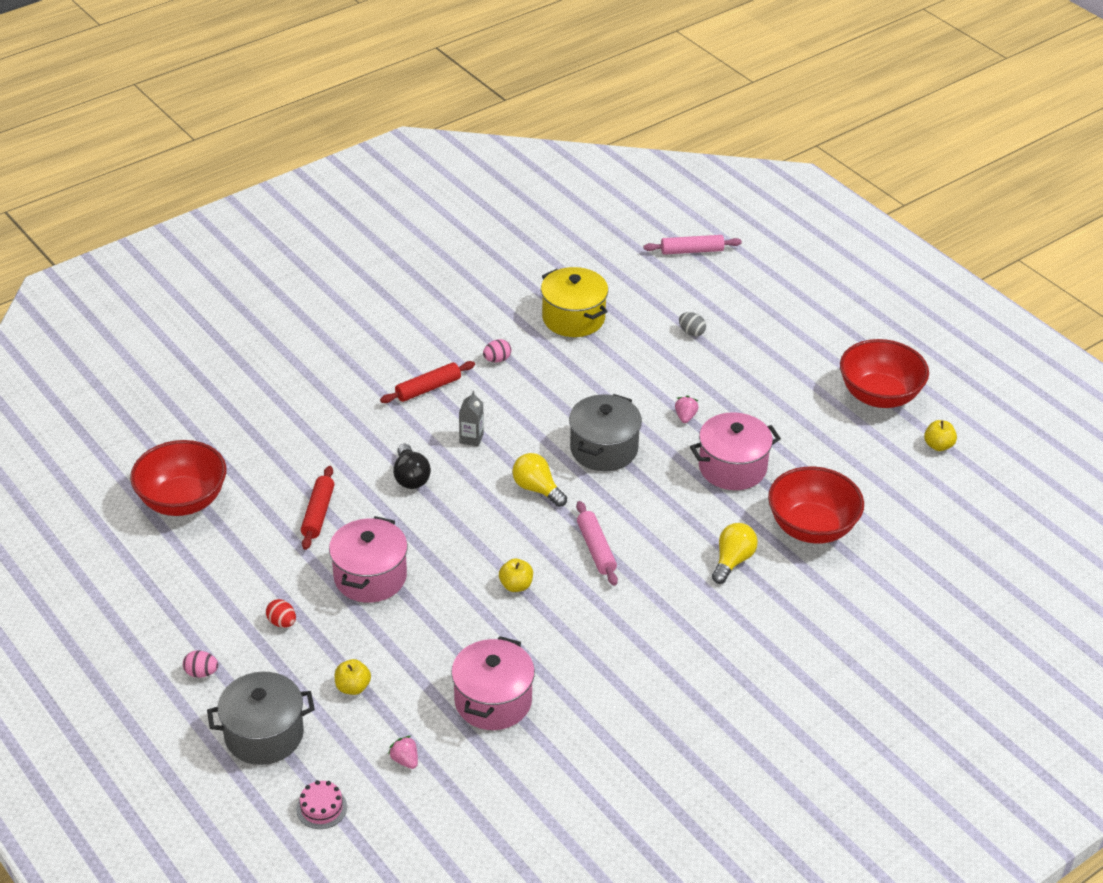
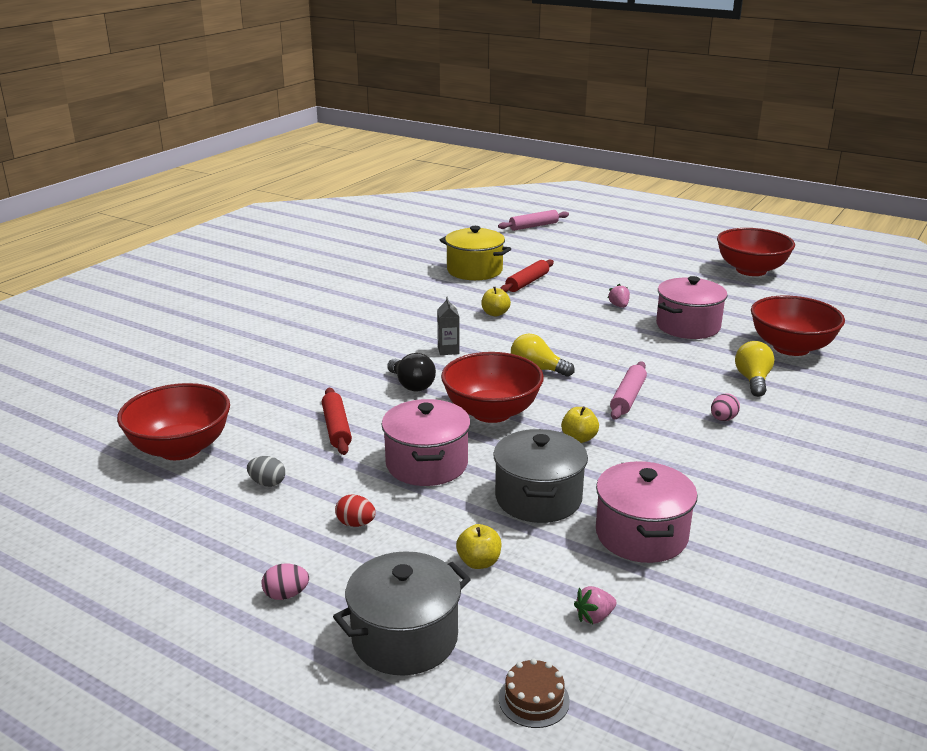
camera: 20 degrees left, 15 degrees down
pink cake [296,780,347,829] -> brown cake [499,658,570,728]
red rolling pin [380,361,475,403] -> red rolling pin moved to [500,260,554,292]
pink strawberry [388,736,418,769] -> pink strawberry turned 60 degrees counterclockwise [574,586,616,624]
pink egg [483,339,511,363] -> pink egg moved to [711,393,740,421]
grey pot [569,394,642,471] -> grey pot moved to [493,429,588,523]
pink rolling pin [576,501,618,586] -> pink rolling pin turned 60 degrees clockwise [610,362,647,419]
grey egg [679,312,706,337] -> grey egg moved to [247,456,285,487]
yellow apple [924,420,957,451] -> yellow apple moved to [481,287,511,317]
none -> red bowl [441,352,544,423]

